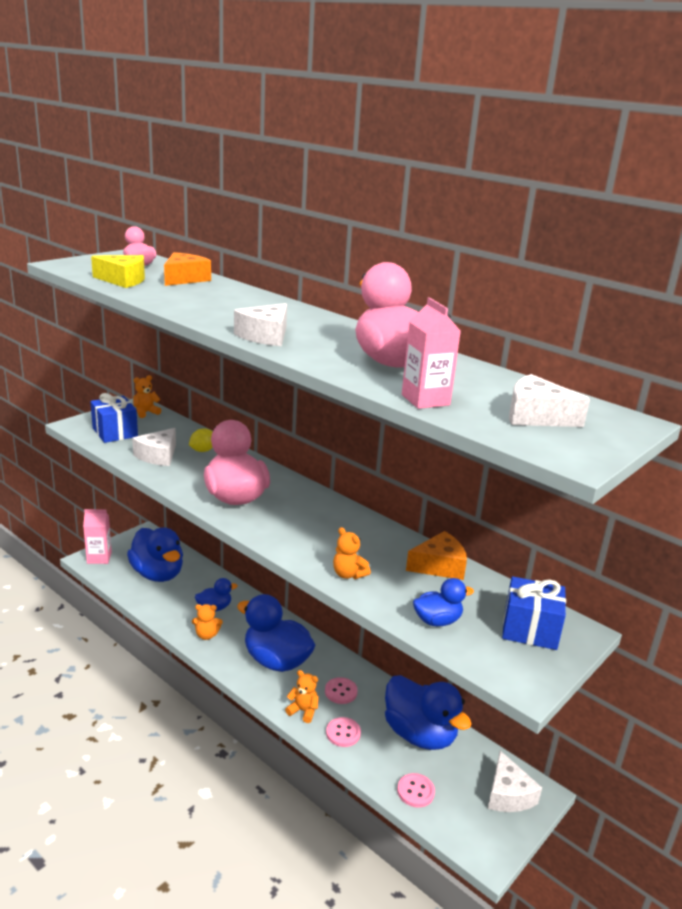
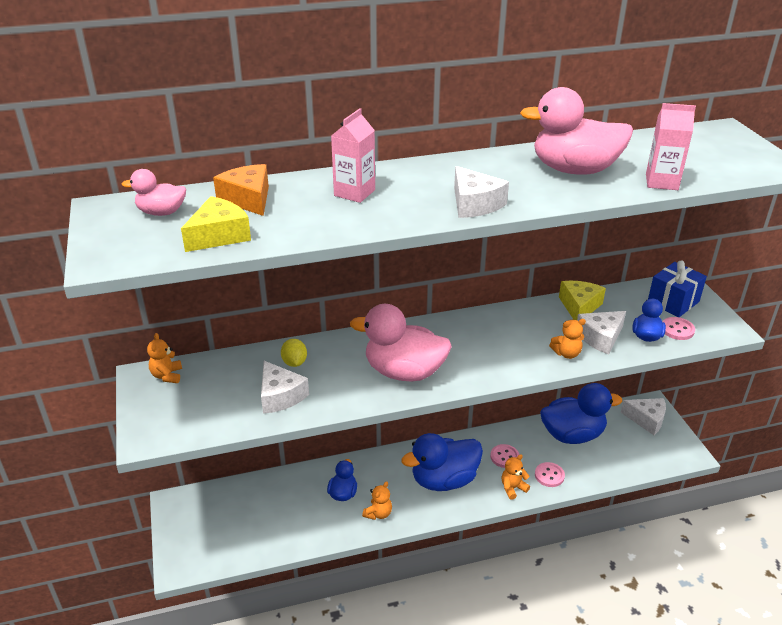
camera: 55 degrees left, 10 degrees up
pink carton [83,509,112,564] -> pink carton moved to [331,108,375,203]
blue gift [90,393,138,443] -> none
blue duck [127,527,183,582] -> none
pink button [397,773,435,807] -> pink button moved to [662,317,695,340]
orange cheese [406,531,467,580] -> yellow cheese [559,281,606,320]
white cheese [509,374,590,427] -> white cheese moved to [577,311,626,354]

